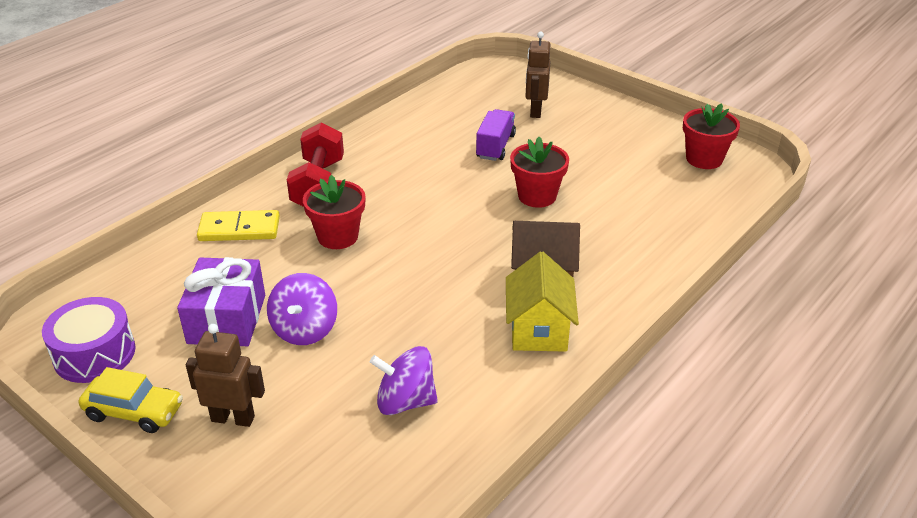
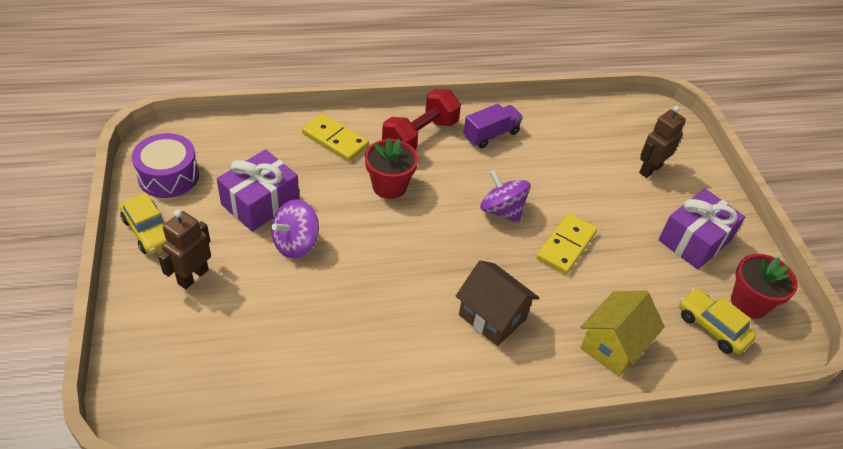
camera: 35 degrees right, 10 degrees up
brown robot [186,324,265,427] -> brown robot turned 105 degrees counterclockwise [158,210,211,289]
purple spinning top [370,346,438,415] -> purple spinning top moved to [480,170,531,223]
purple truck [476,109,516,161] -> purple truck moved to [463,104,523,148]
yellow house [506,251,579,352] -> yellow house moved to [580,291,665,376]
red flower pot [510,137,569,208] -> yellow domino [537,213,597,274]
none -> purple gift [658,188,745,269]
none -> yellow car [679,288,756,354]

